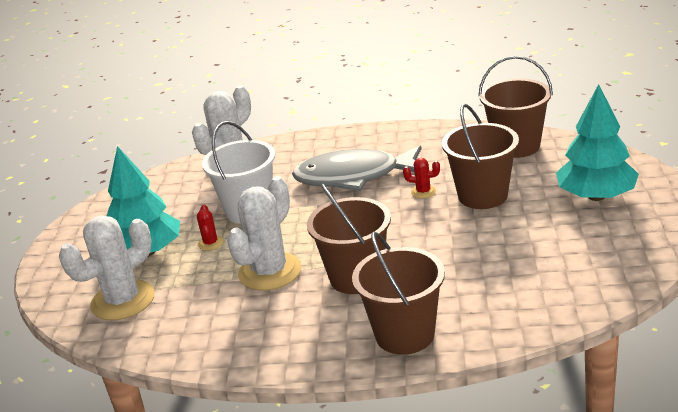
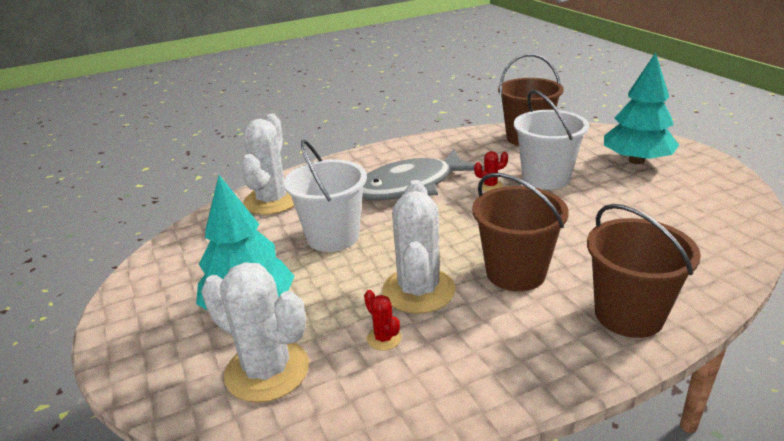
camera: 30 degrees left, 0 degrees up
white cactus [59,216,155,320] -> white cactus turned 75 degrees counterclockwise [201,262,309,403]
red cactus [197,205,224,251] -> red cactus moved to [364,290,401,351]
brown bucket [442,104,519,209] -> white bucket [514,90,589,190]

